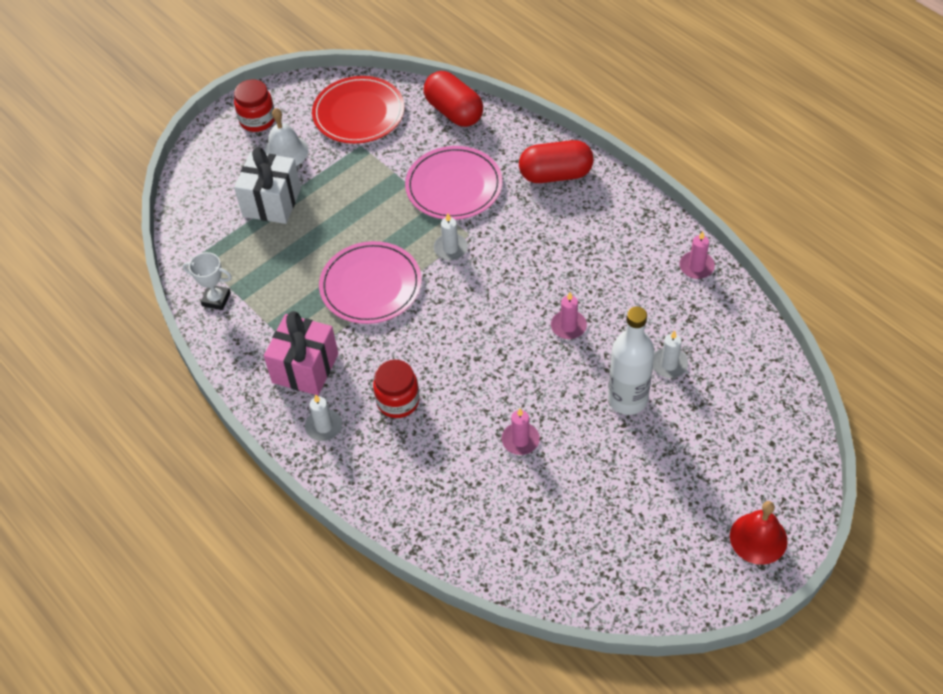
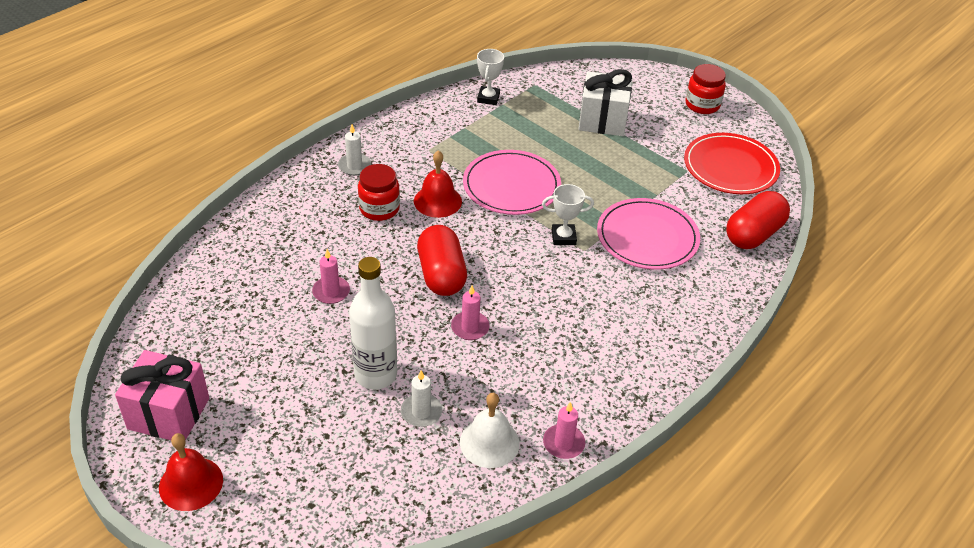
camera: 80 degrees right, 10 degrees down
white bell [264,108,308,166] -> white bell moved to [460,393,520,468]
pink gift [264,311,338,395] -> pink gift moved to [115,350,209,440]
white candle [434,213,468,260] -> white trophy [542,184,594,245]
red capsule [519,140,594,183] -> red capsule moved to [417,225,467,296]
none -> red bell [414,150,462,218]

